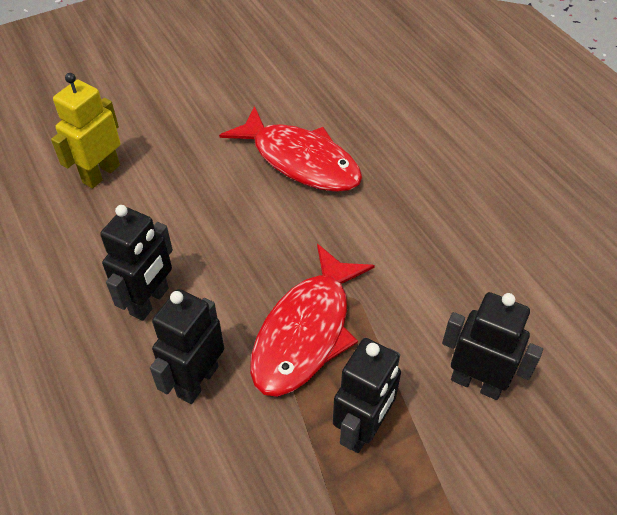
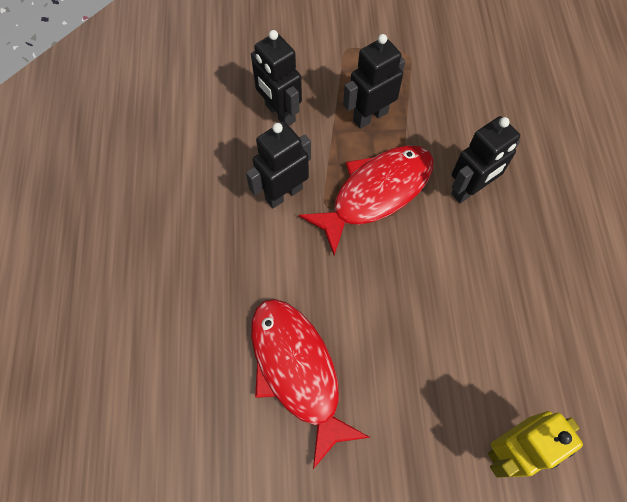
camera: 155 degrees left, 15 degrees up
black robot [100,205,173,321] -> black robot moved to [246,121,311,208]

